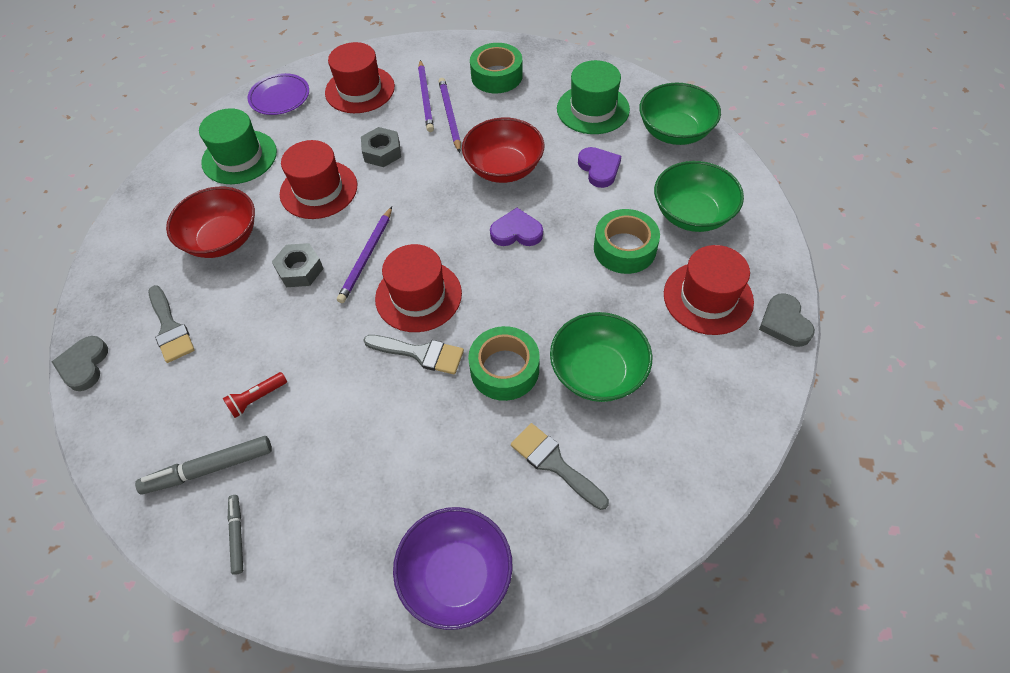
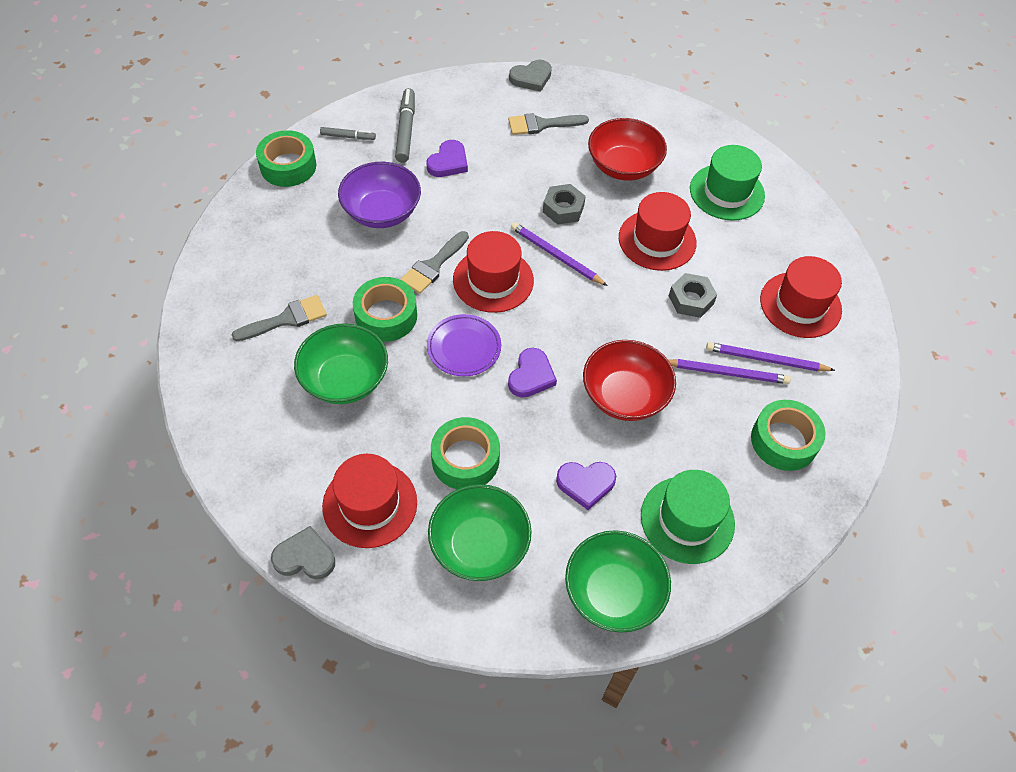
camera: 105 degrees right, 0 degrees up
grey heart [52,336,108,391] -> grey heart turned 135 degrees clockwise [509,60,552,92]
red flashlight [223,372,287,418] -> purple heart [427,140,468,177]
purple plate [247,73,309,115] -> purple plate moved to [427,314,501,376]
purple bowl [393,507,513,630] -> purple bowl moved to [338,162,421,228]
none -> green tape [256,130,316,187]

